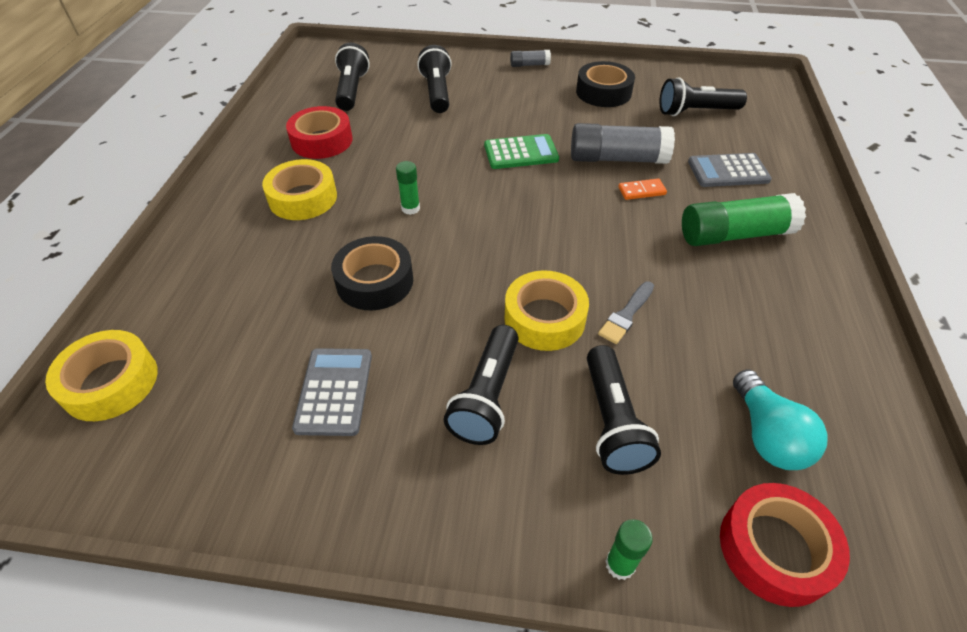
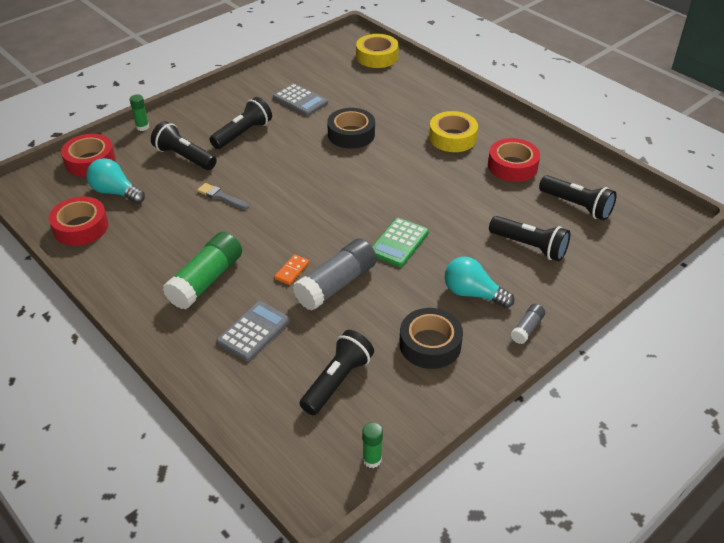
camera: 130 degrees right, 5 degrees down
green glue stick [396,161,420,215] -> green glue stick moved to [362,422,383,468]
black flashlight [444,325,519,445] -> black flashlight turned 75 degrees clockwise [210,97,272,149]
yellow tape [504,270,589,351] -> none
grey brush [598,281,654,344] -> grey brush turned 45 degrees counterclockwise [197,183,249,210]
none -> red tape [49,197,109,246]
none -> turquoise light bulb [444,257,514,308]

